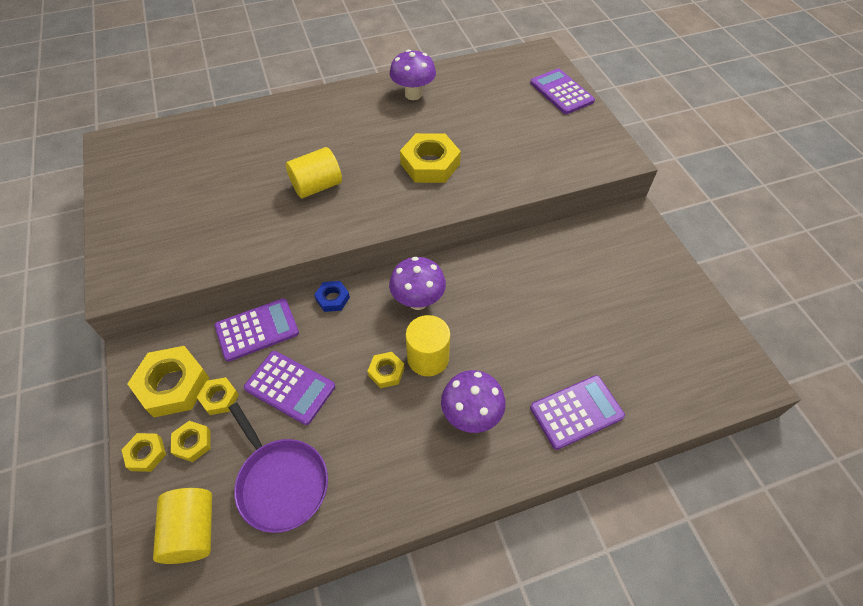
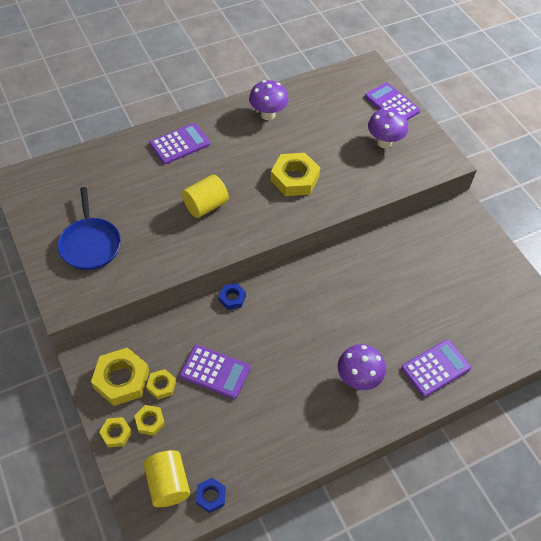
camera: 10 degrees left, 0 degrees up
purple calculator [215,298,299,362] -> purple calculator moved to [149,123,210,165]
purple pan [229,402,328,533] -> none
yellow nut [368,352,405,388] -> none
purple mushroom [389,257,446,310] -> purple mushroom moved to [368,107,408,148]
yellow cylinder [406,315,450,376] -> none
none -> blue pan [58,187,121,270]
none -> blue nut [196,478,226,513]

